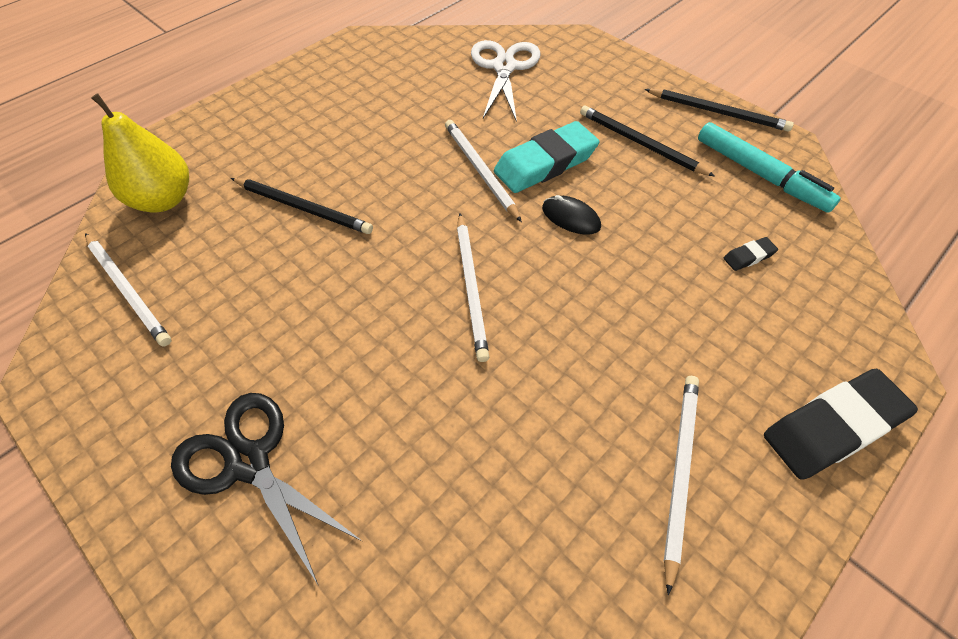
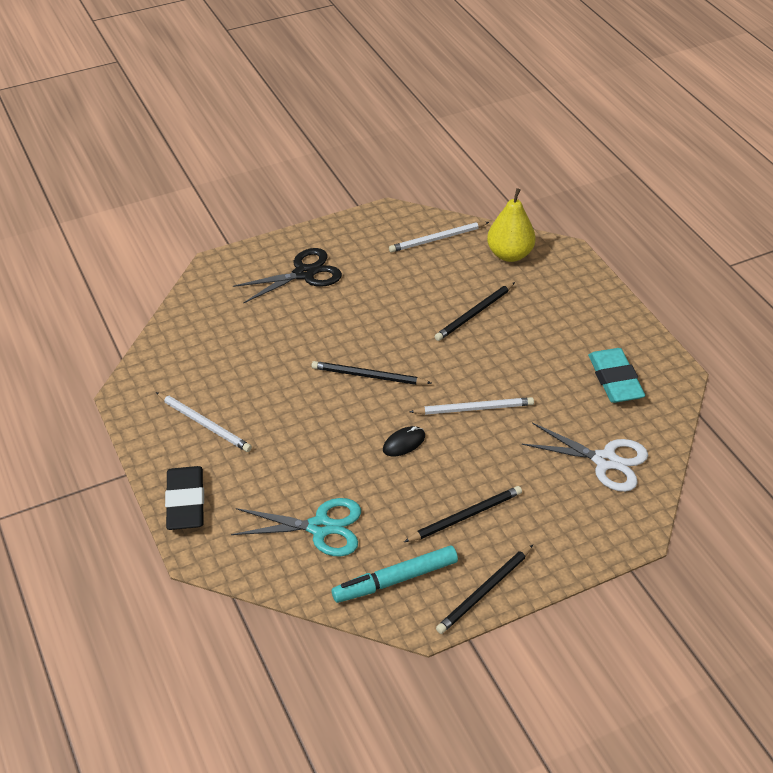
camera: 110 degrees right, 10 degrees down
white pencil [457,213,489,362] -> black pencil [312,361,432,385]
turquoise eraser [494,121,599,193] -> turquoise eraser moved to [588,348,645,403]
black eraser [724,237,778,271] -> turquoise scissors [231,498,361,557]

